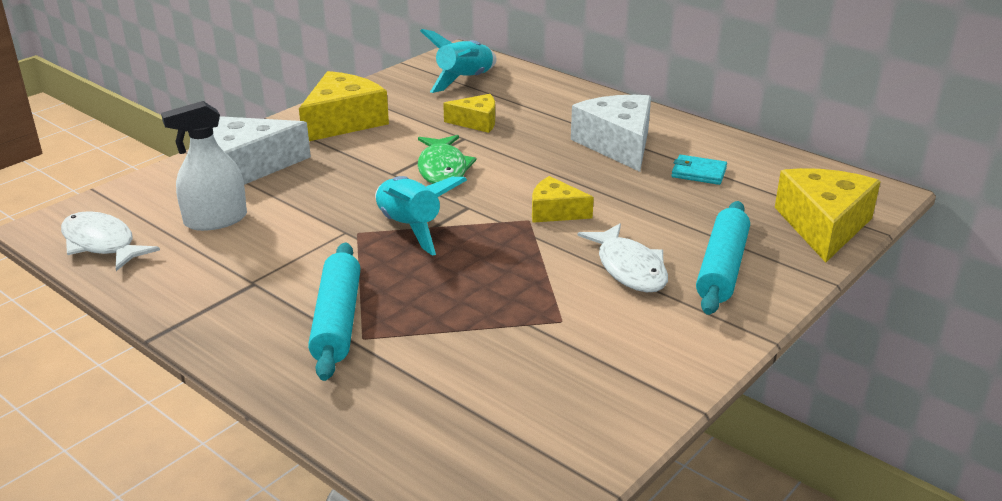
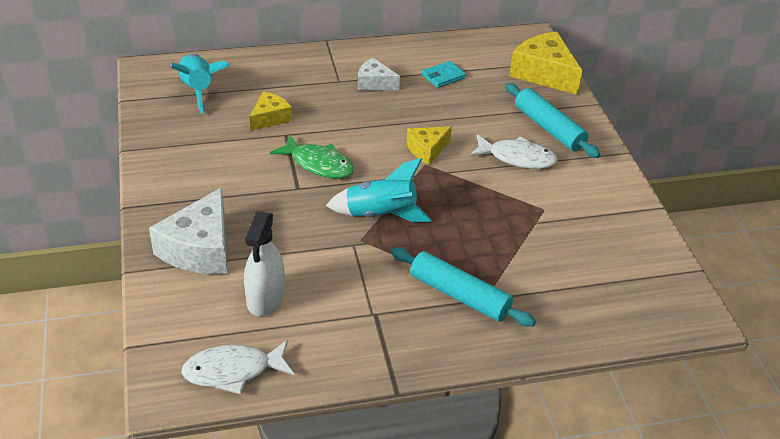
camera: 55 degrees left, 10 degrees up
yellow cheese [299,71,389,141] -> none
white cheese [571,95,651,172] -> white cheese [358,58,400,91], size x0.57

